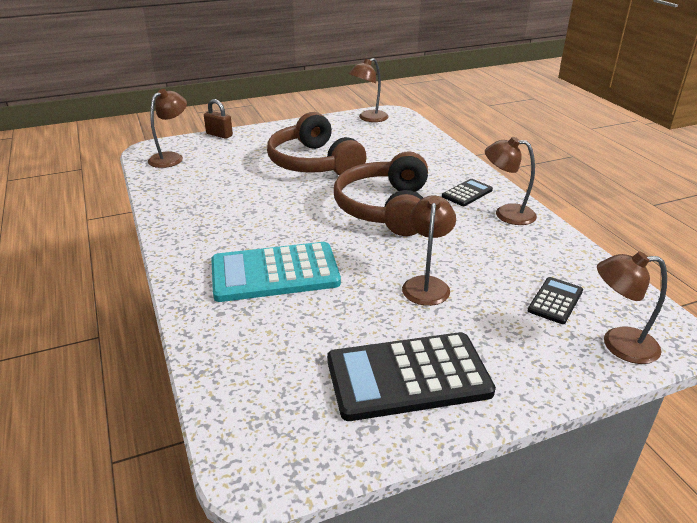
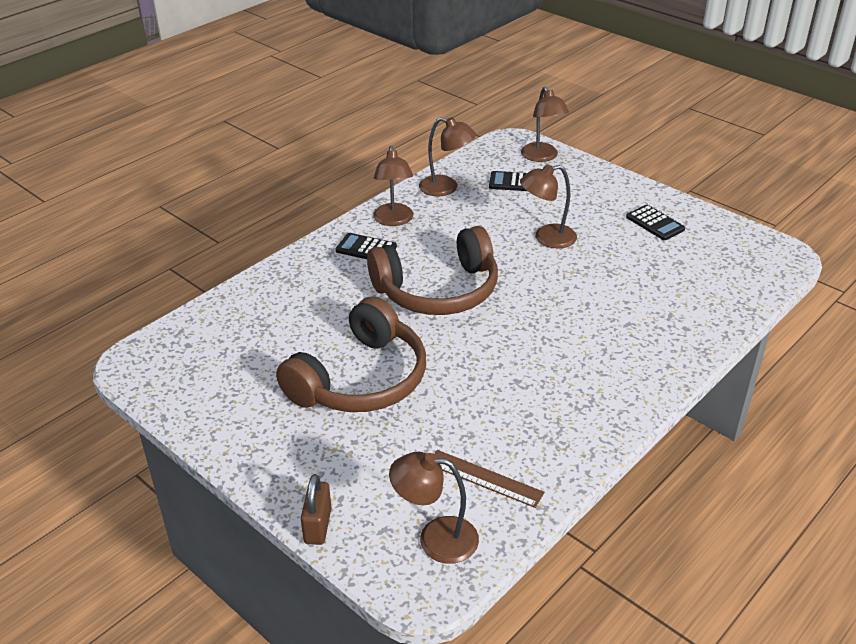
camera: 115 degrees left, 5 degrees up
turquoise calculator [211,242,341,302] -> none
black calculator [327,332,496,421] -> black calculator [626,205,685,240], size x0.49
brown lamp [349,58,389,122] -> brown lamp moved to [419,117,476,196]
none -> brown ruler [434,450,545,508]

